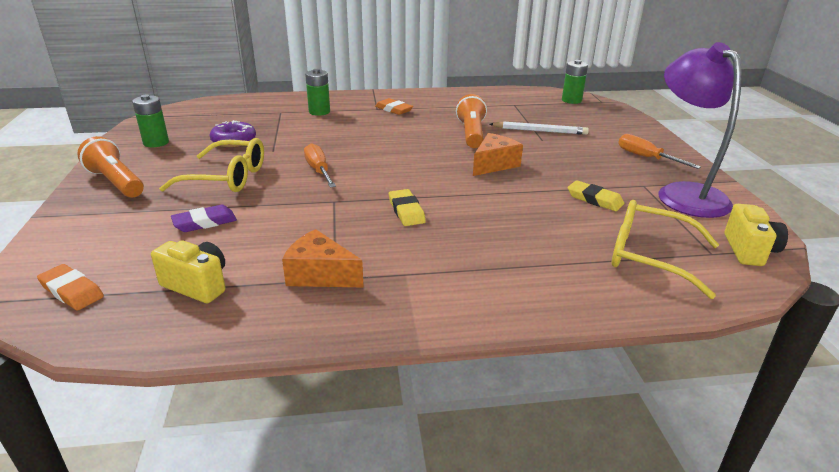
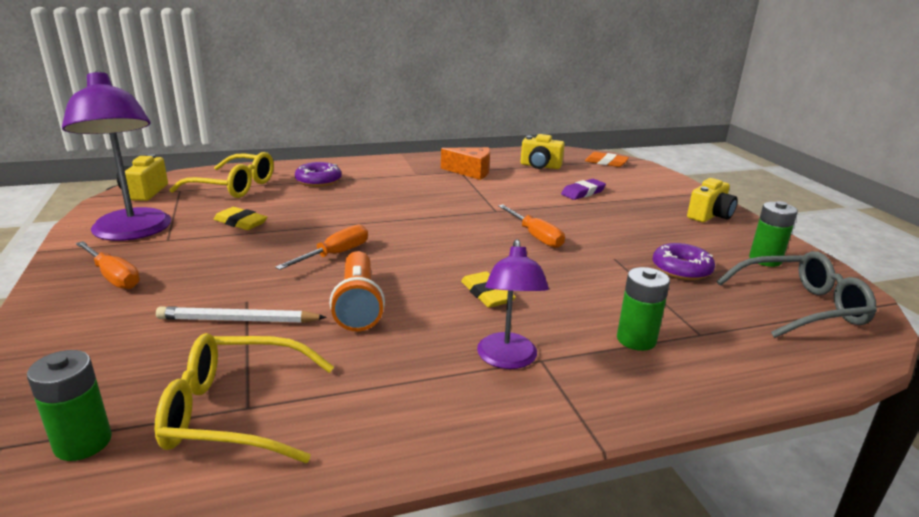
camera: 170 degrees right, 5 degrees down
orange flashlight [78,136,144,197] -> yellow camera [687,178,738,222]
yellow glasses [159,138,264,192] -> yellow glasses moved to [155,333,334,463]
orange eraser [375,98,413,115] -> purple lamp [477,239,549,369]
yellow eraser [389,189,426,226] -> yellow eraser moved to [461,271,516,308]
orange cheese [473,133,523,176] -> orange screwdriver [275,224,368,270]
none -> purple donut [295,162,342,187]
none -> grey glasses [717,251,877,338]

